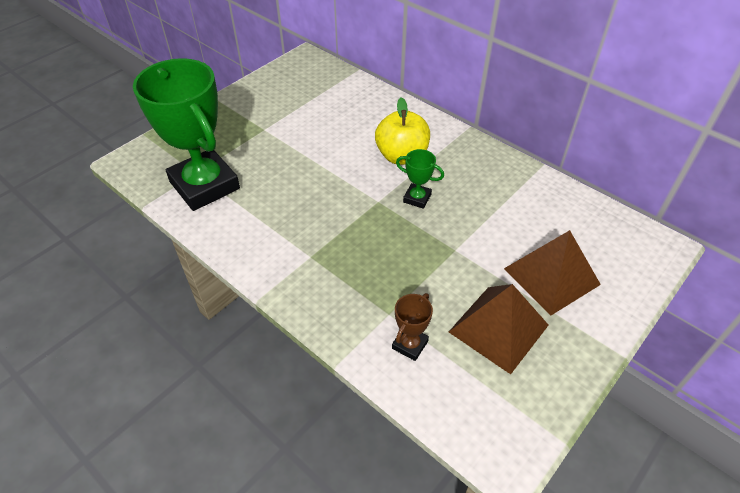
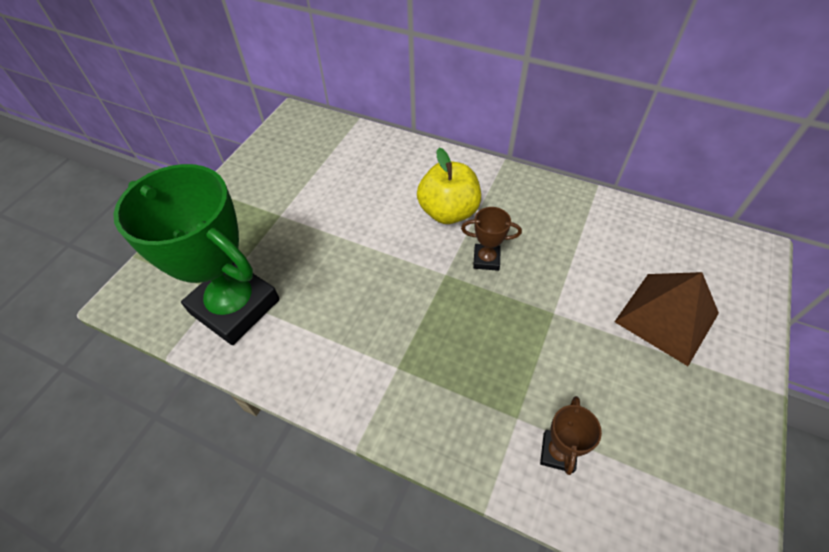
camera: 15 degrees left, 5 degrees up
green trophy [396,149,444,209] -> brown trophy [461,207,522,271]
brown pyramid [449,284,549,374] -> none

